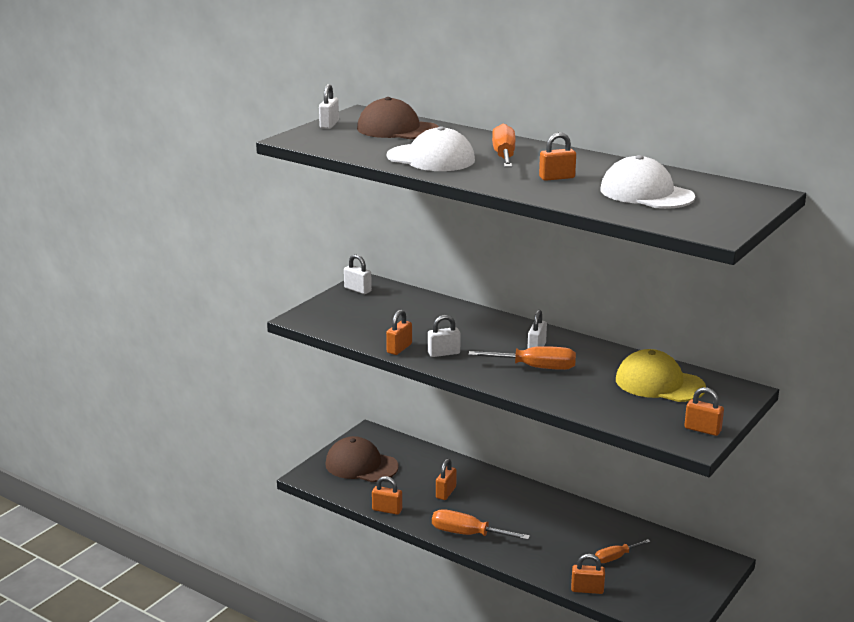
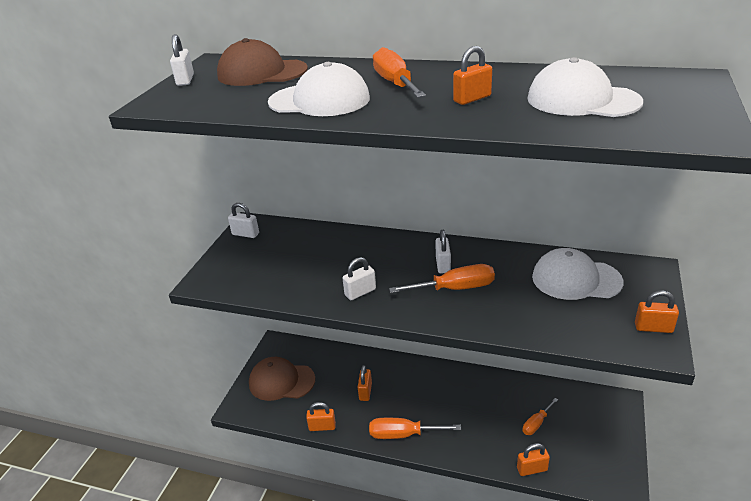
camera: 15 degrees left, 10 degrees up
orange padlock [386,310,412,355] -> none
yellow cap [616,349,706,402] -> white cap [532,248,624,300]

